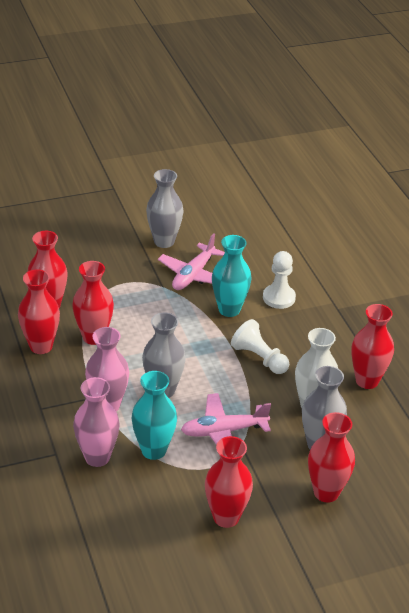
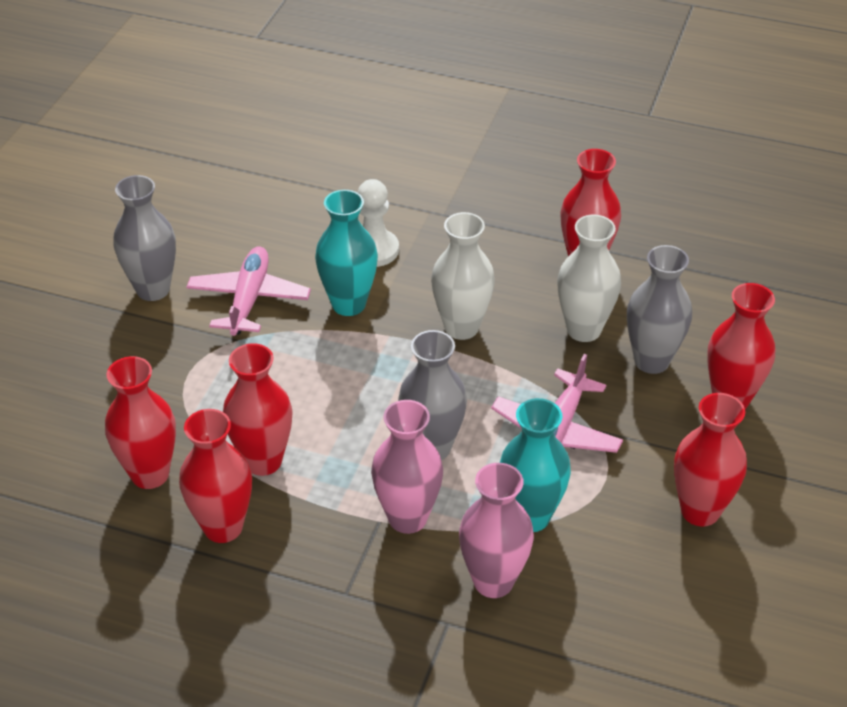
camera: 50 degrees left, 5 degrees up
pink plane [158,233,225,290] -> pink plane turned 150 degrees counterclockwise [187,246,311,336]
white pawn [231,319,289,374] -> white vase [431,212,495,340]

